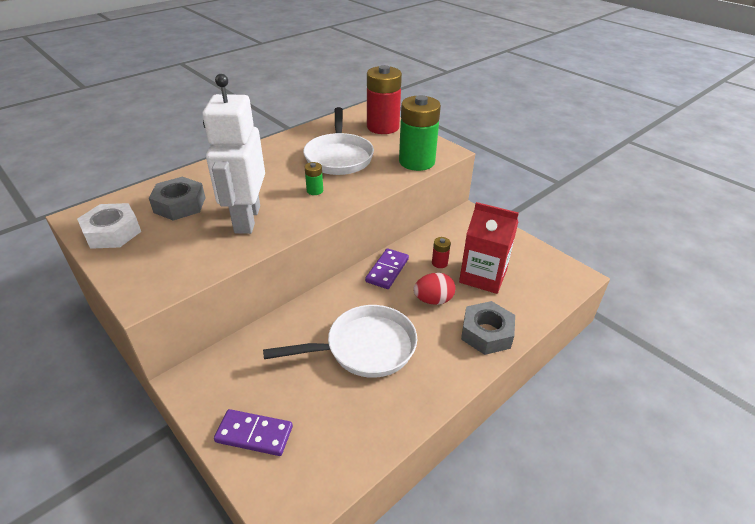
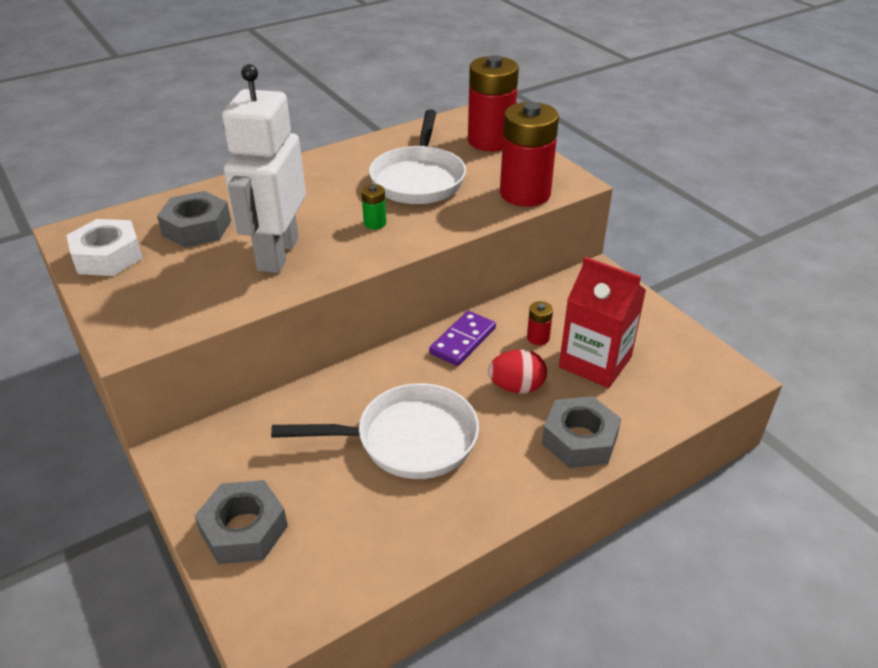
camera: 10 degrees right, 0 degrees up
purple domino [214,409,293,456] -> grey nut [195,480,288,564]
green battery [399,95,441,171] -> red battery [500,102,559,207]

